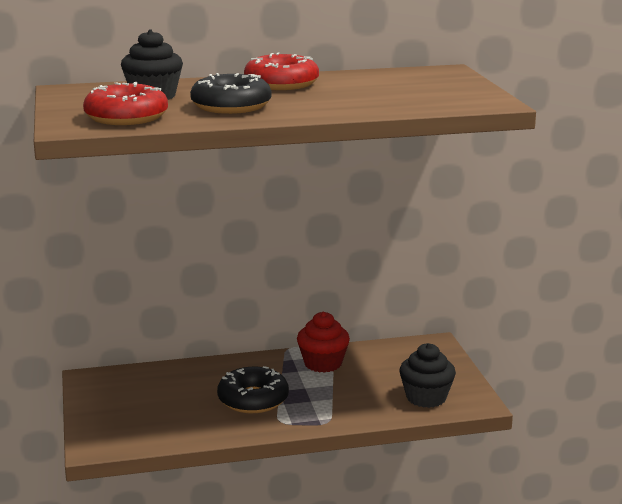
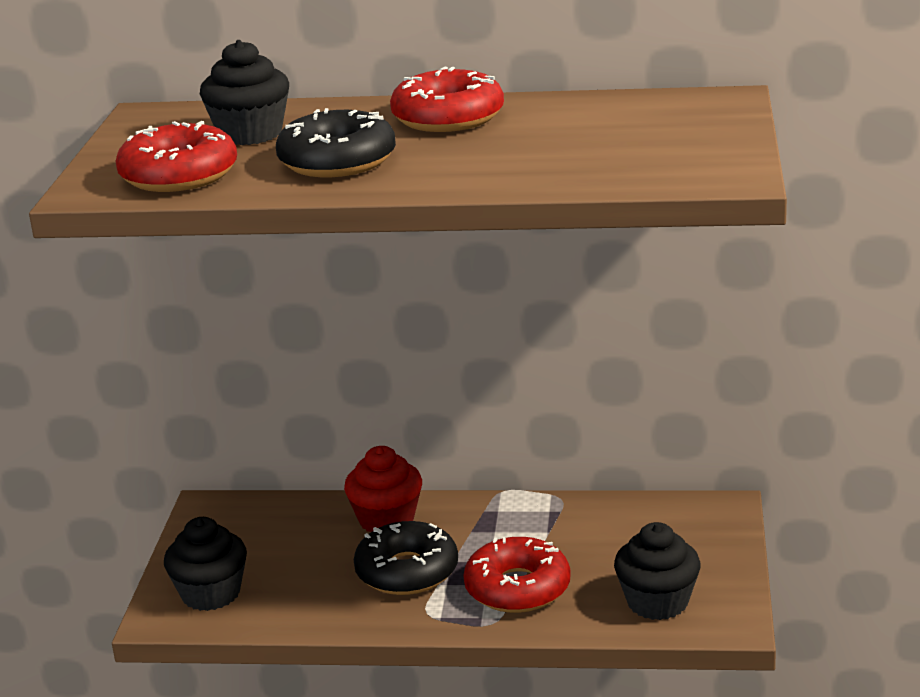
camera: 20 degrees right, 5 degrees up
red cupcake [297,312,350,373] -> red cupcake moved to [344,446,422,532]
none -> black cupcake [164,517,247,611]
none -> red donut [463,537,570,613]

